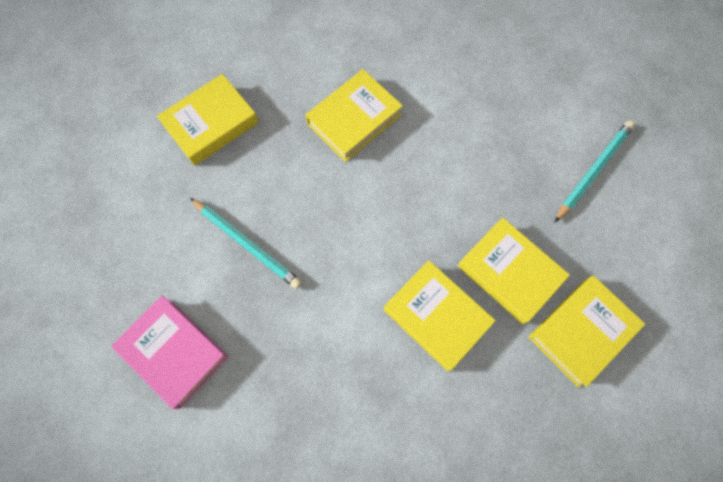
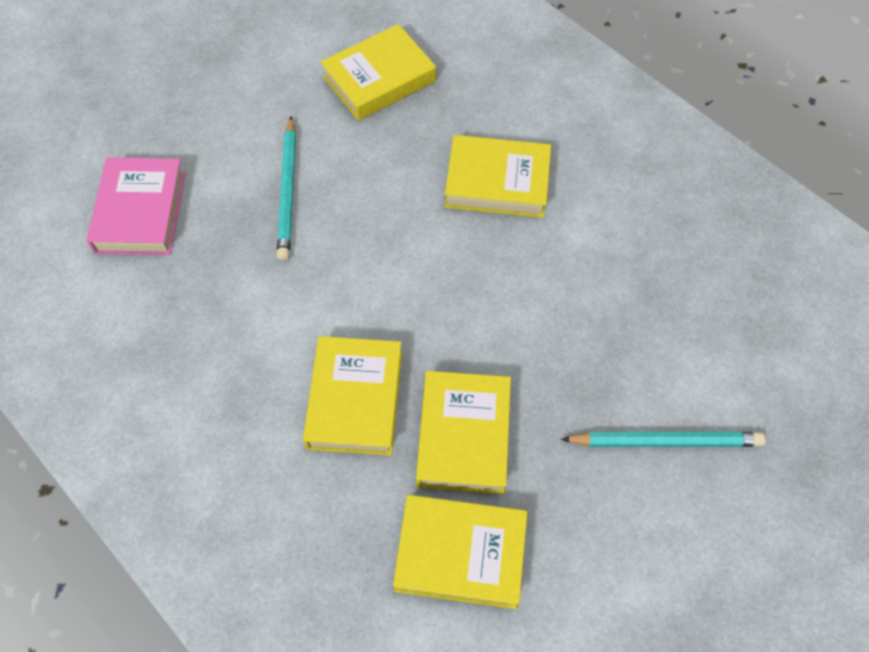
camera: 50 degrees right, 10 degrees down
yellow book [157,74,259,166] -> yellow book turned 45 degrees counterclockwise [321,24,436,121]

